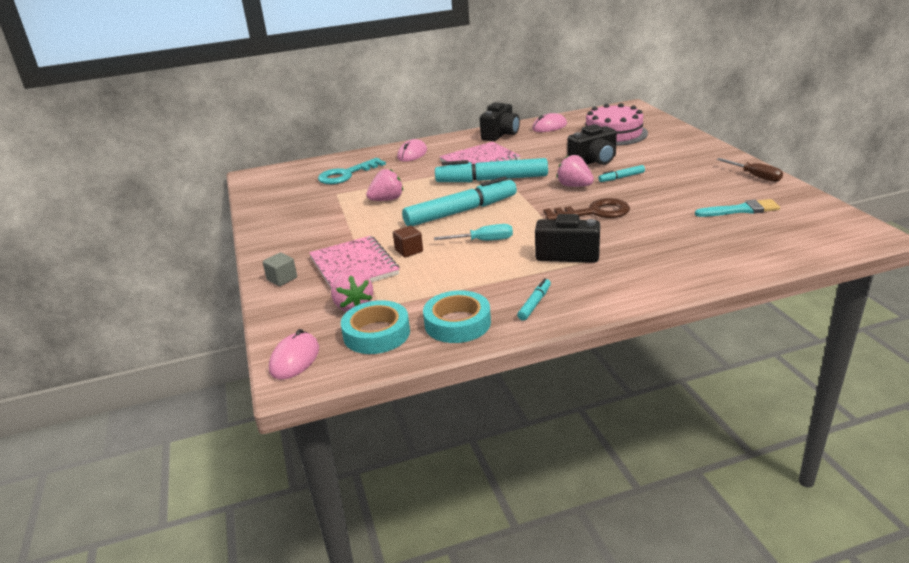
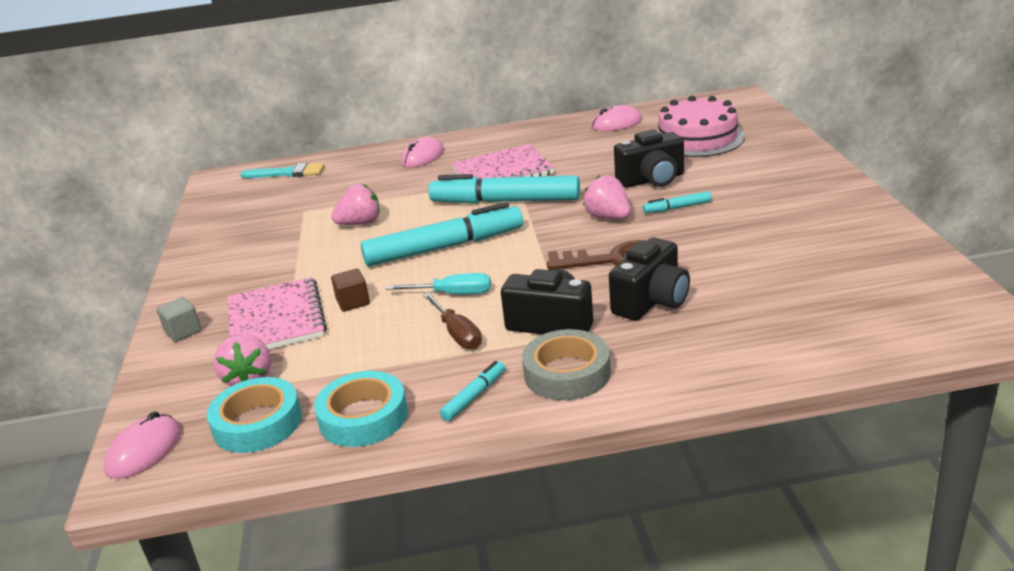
camera: 10 degrees right, 0 degrees up
turquoise key [318,158,386,184] -> none
black camera [480,102,520,141] -> black camera moved to [609,238,690,321]
turquoise brush [695,199,780,217] -> turquoise brush moved to [241,163,325,178]
brown screwdriver [717,158,783,182] -> brown screwdriver moved to [423,293,482,350]
none -> grey tape [522,329,611,400]

